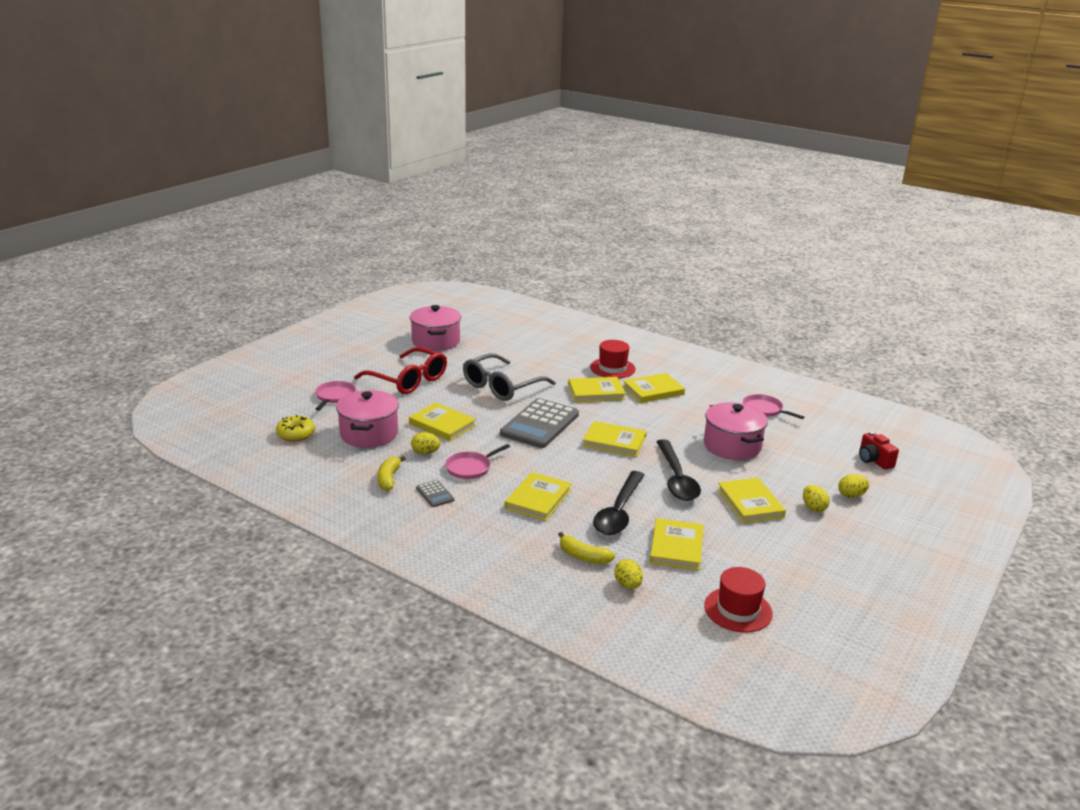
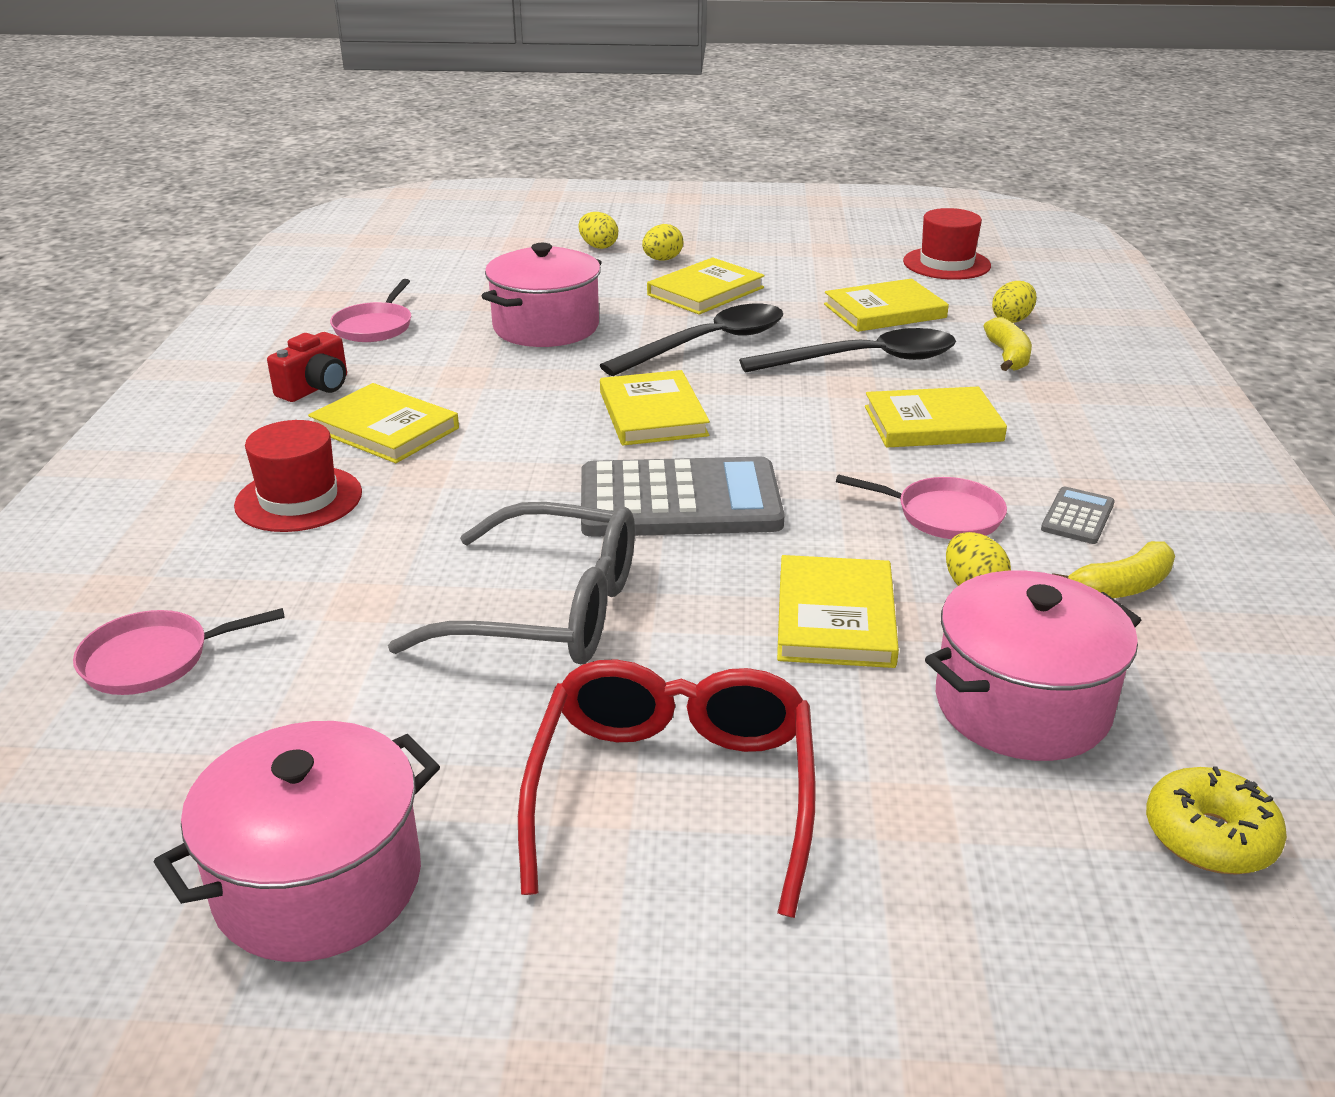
camera: 120 degrees left, 5 degrees up
pink pan [315,381,356,411] -> pink pan moved to [73,608,285,695]
yellow book [568,377,626,402] -> none
red camera [859,431,899,470] -> red camera moved to [267,332,347,402]

